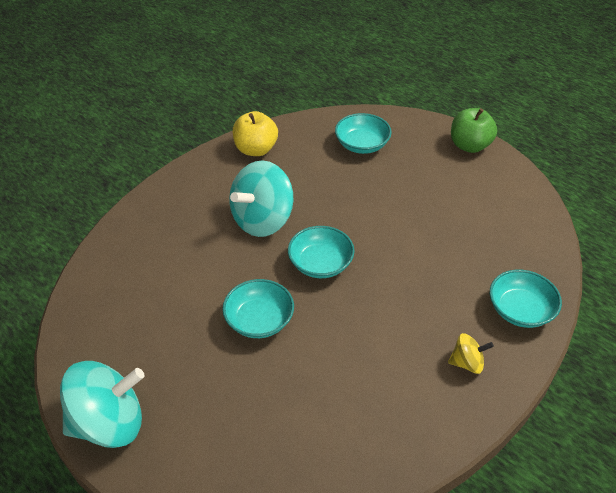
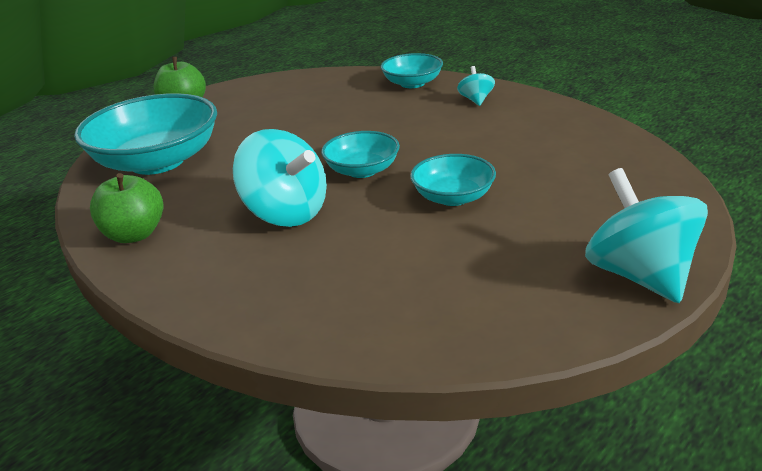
camera: 90 degrees left, 15 degrees down
yellow apple [233,111,278,156] -> green apple [90,173,163,243]
turquoise bowl [335,113,392,154] -> turquoise bowl [74,93,217,175], size x1.87
yellow spinning top [448,333,494,374] -> turquoise spinning top [457,66,495,106]

